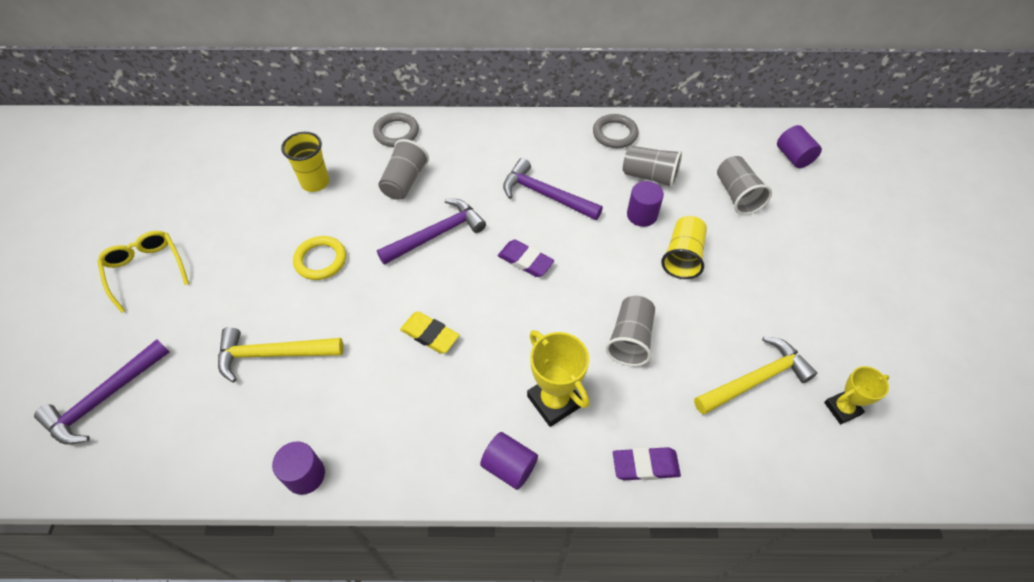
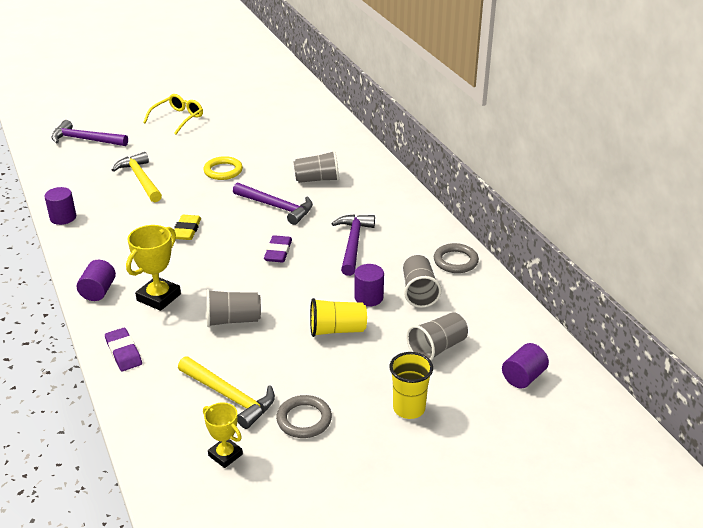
camera: 65 degrees right, 20 degrees down
yellow cup [281,132,329,192] -> yellow cup moved to [389,352,433,419]
grey ring [373,113,419,147] -> grey ring moved to [276,395,332,438]

